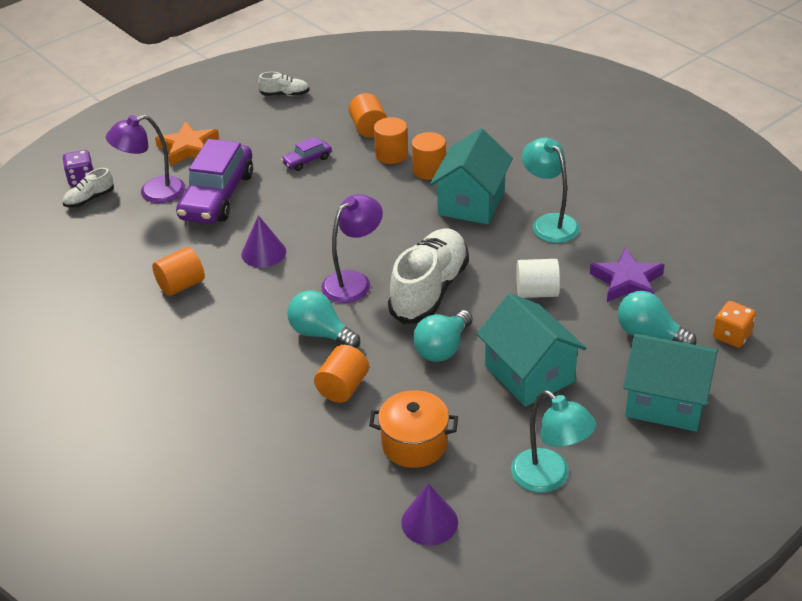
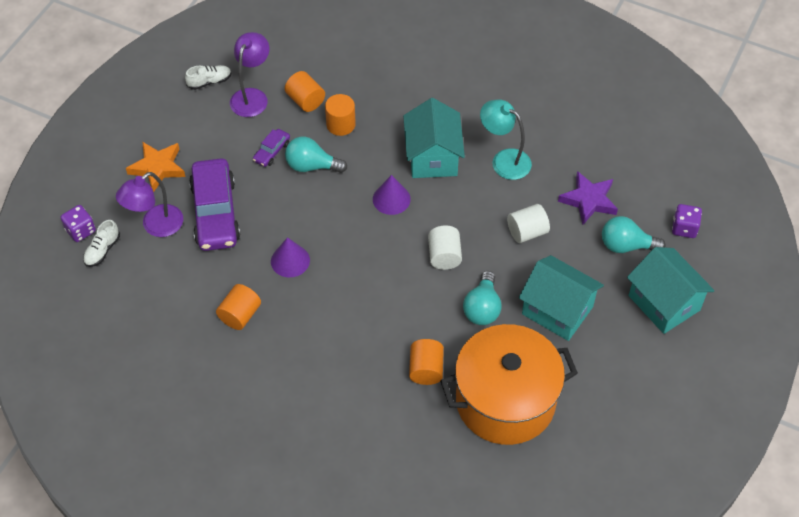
camera: 25 degrees left, 15 degrees up
turquoise light bulb [288,290,360,348] -> turquoise light bulb moved to [285,137,347,173]
purple lamp [321,194,383,303] -> purple lamp moved to [230,32,269,117]
orange pot [369,390,458,468] -> orange pot [440,324,578,445], size x1.93
white shoe [388,228,469,324] -> white cylinder [428,226,462,270]
purple cone [401,483,458,546] -> purple cone moved to [373,175,411,215]
orange cylinder [412,132,446,180] -> none
turquoise lamp [511,390,596,493] -> none
turquoise house [623,334,718,432] -> turquoise house turned 60 degrees clockwise [627,247,715,334]
orange dice [713,301,756,348] -> purple dice [672,204,702,238]

